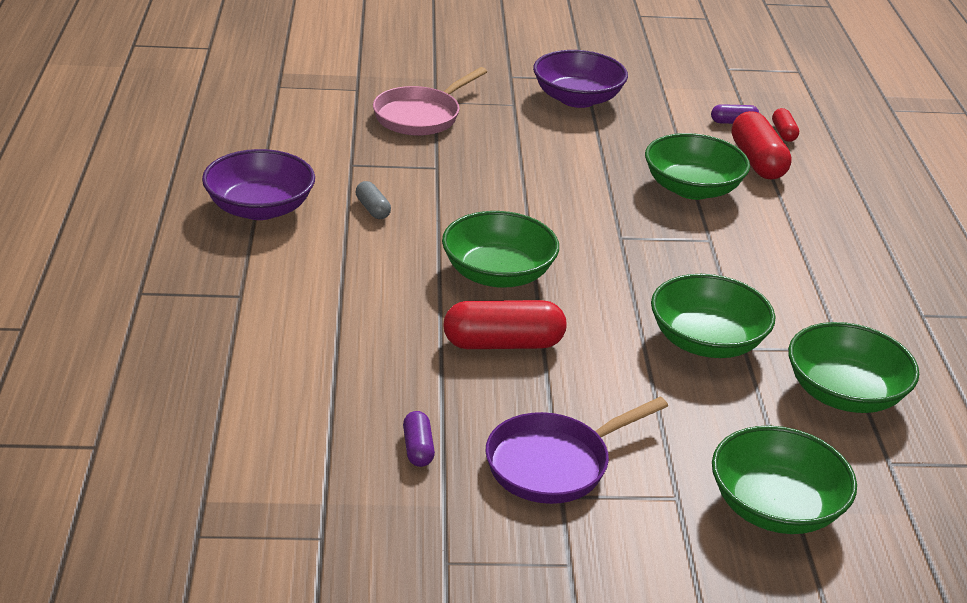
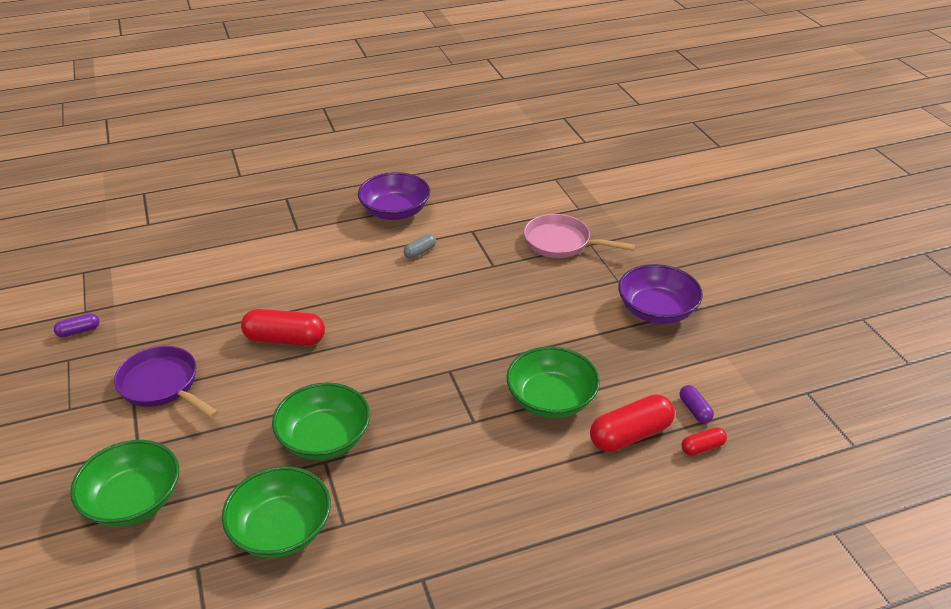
camera: 75 degrees right, 5 degrees up
purple capsule [403,411,435,467] -> purple capsule moved to [54,313,99,337]
green bowl [442,211,559,288] -> none
red capsule [443,300,566,349] -> red capsule turned 60 degrees counterclockwise [241,309,325,346]

